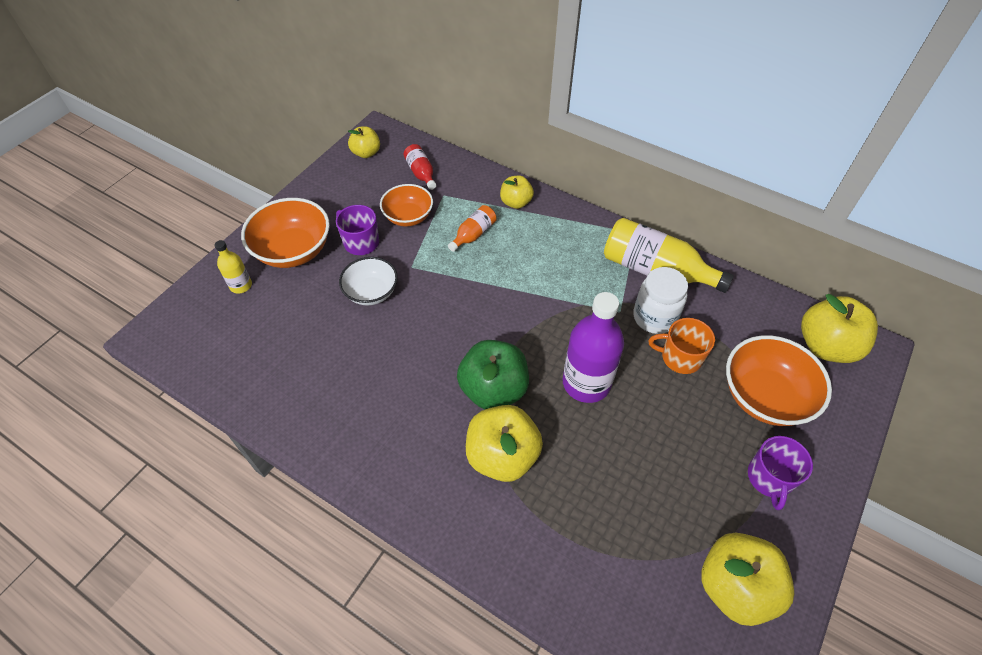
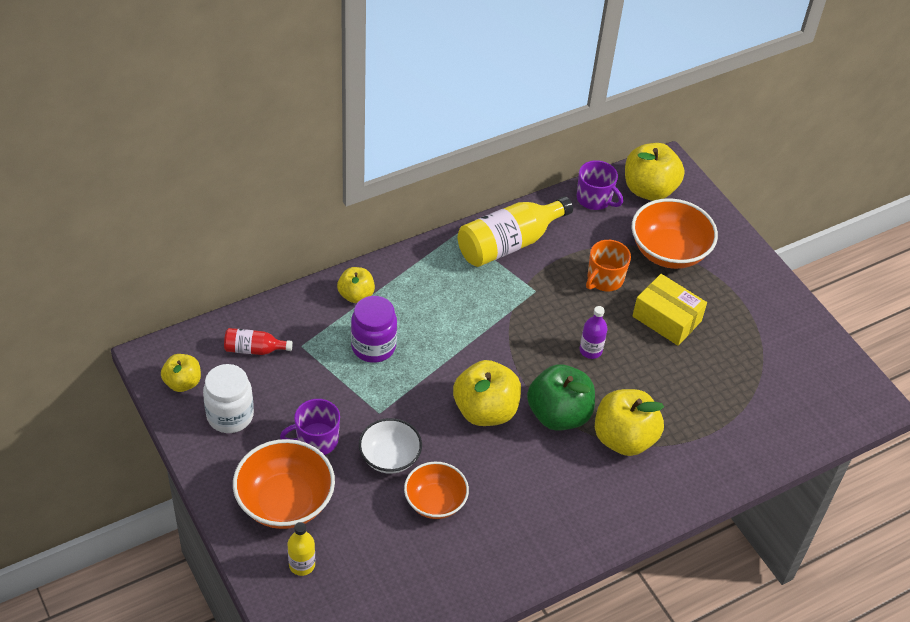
camera: 65 degrees left, 5 degrees down
orange bowl [380,184,433,227] -> orange bowl moved to [404,462,469,519]
orange bottle [448,205,497,252] -> purple jar [351,296,397,363]
purple bottle [563,292,624,403] -> purple bottle [580,306,607,359], size x0.51
white jar [633,267,688,334] -> white jar moved to [203,364,254,433]
yellow apple [701,533,794,626] -> yellow apple moved to [453,360,521,426]
purple mug [748,436,813,510] -> purple mug moved to [577,160,623,210]
none -> yellow box [632,274,707,346]

